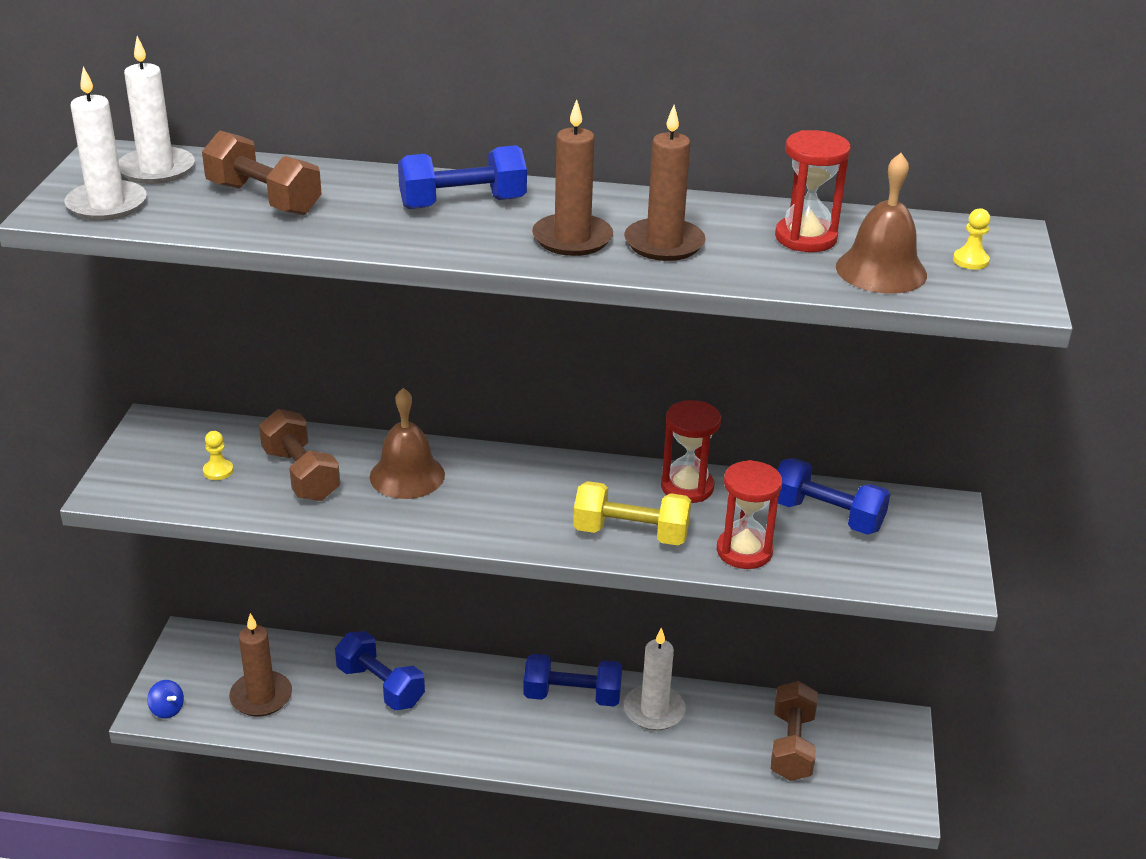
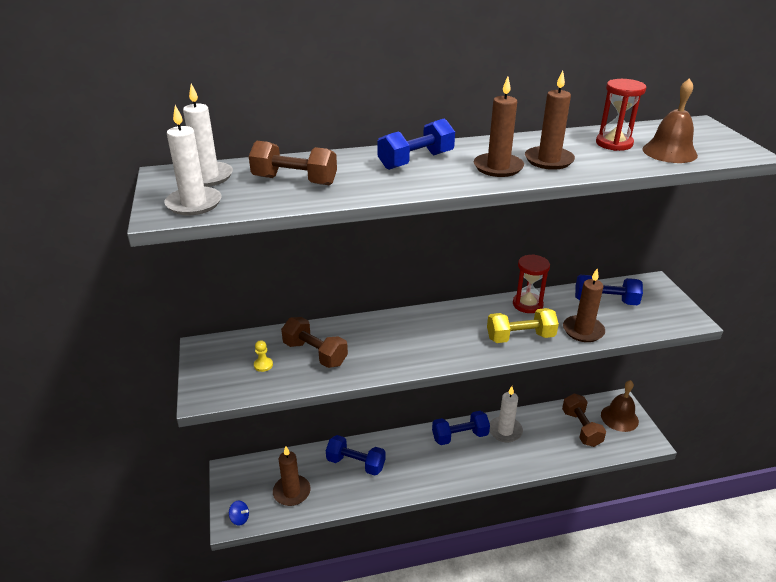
camera: 20 degrees left, 0 degrees up
brown bell [370,388,445,499] -> brown bell moved to [601,380,639,432]
red hourglass [717,460,782,569] -> brown candle [563,269,605,342]
yellow pawn [953,208,990,270] -> none

